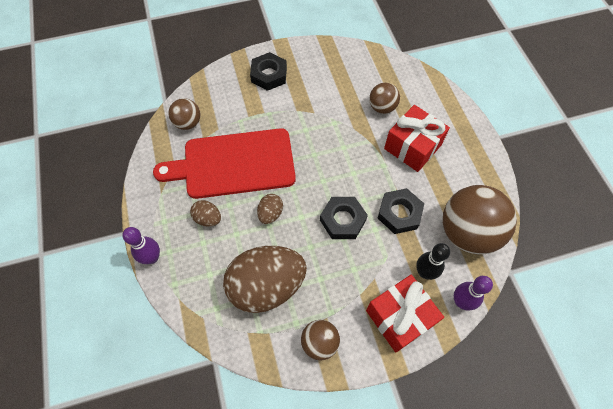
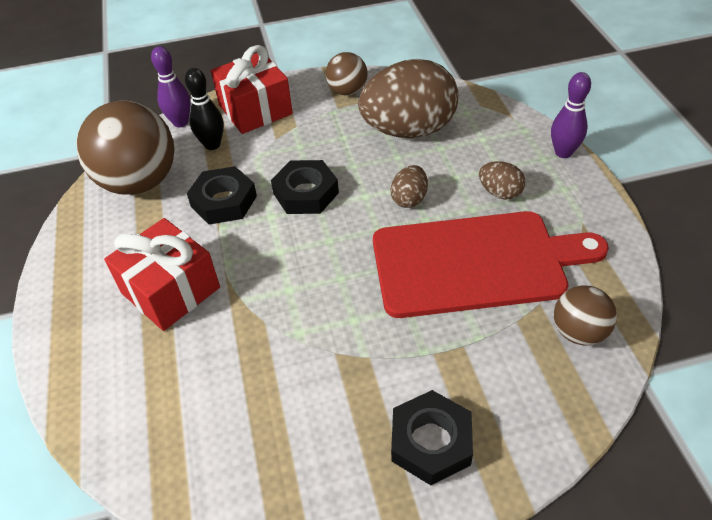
camera: 175 degrees left, 15 degrees down
brown ball [369,83,400,114] -> none

